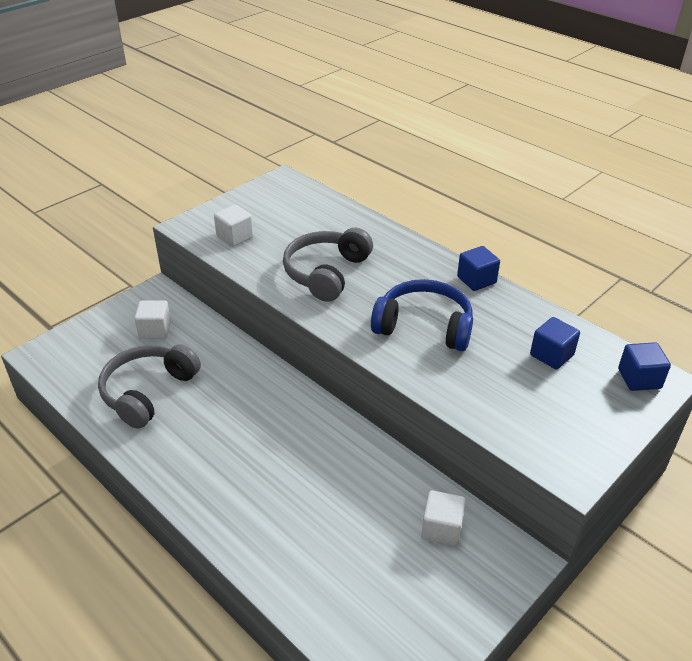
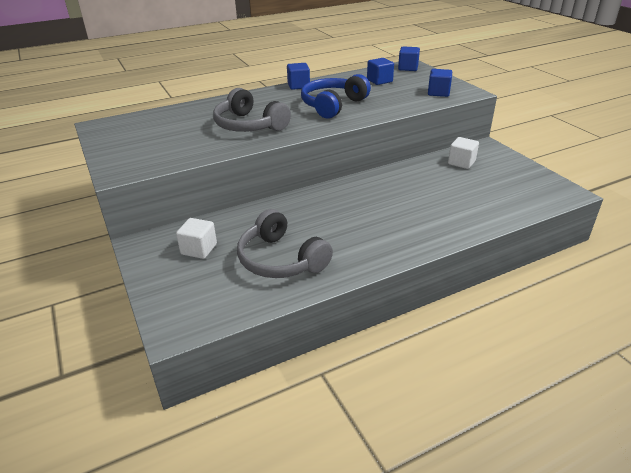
camera: 70 degrees left, 5 degrees down
white cube [214,205,253,247] -> none
none -> blue cube [428,69,452,97]

